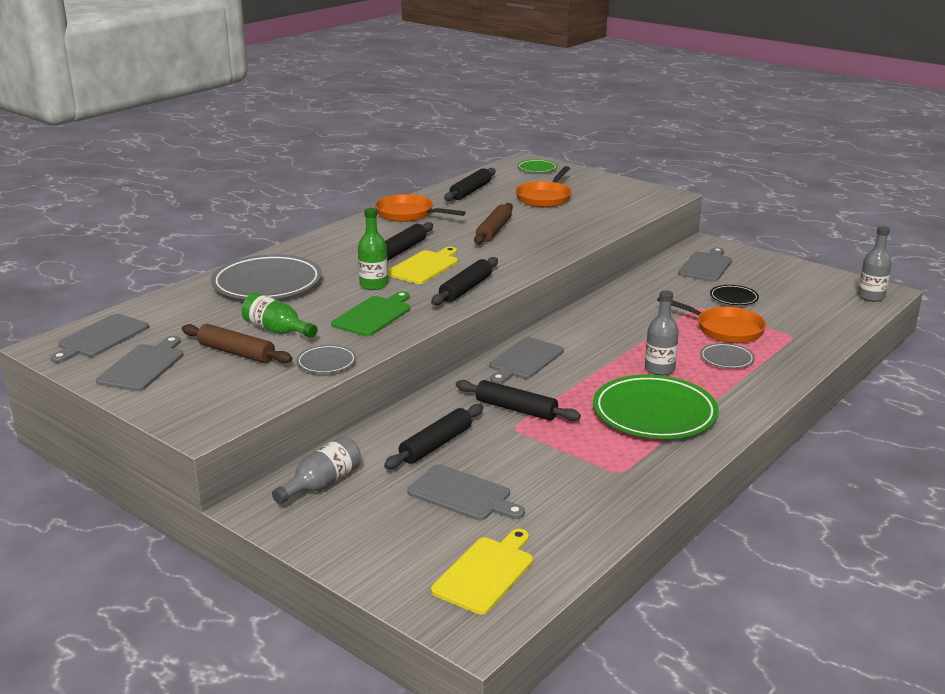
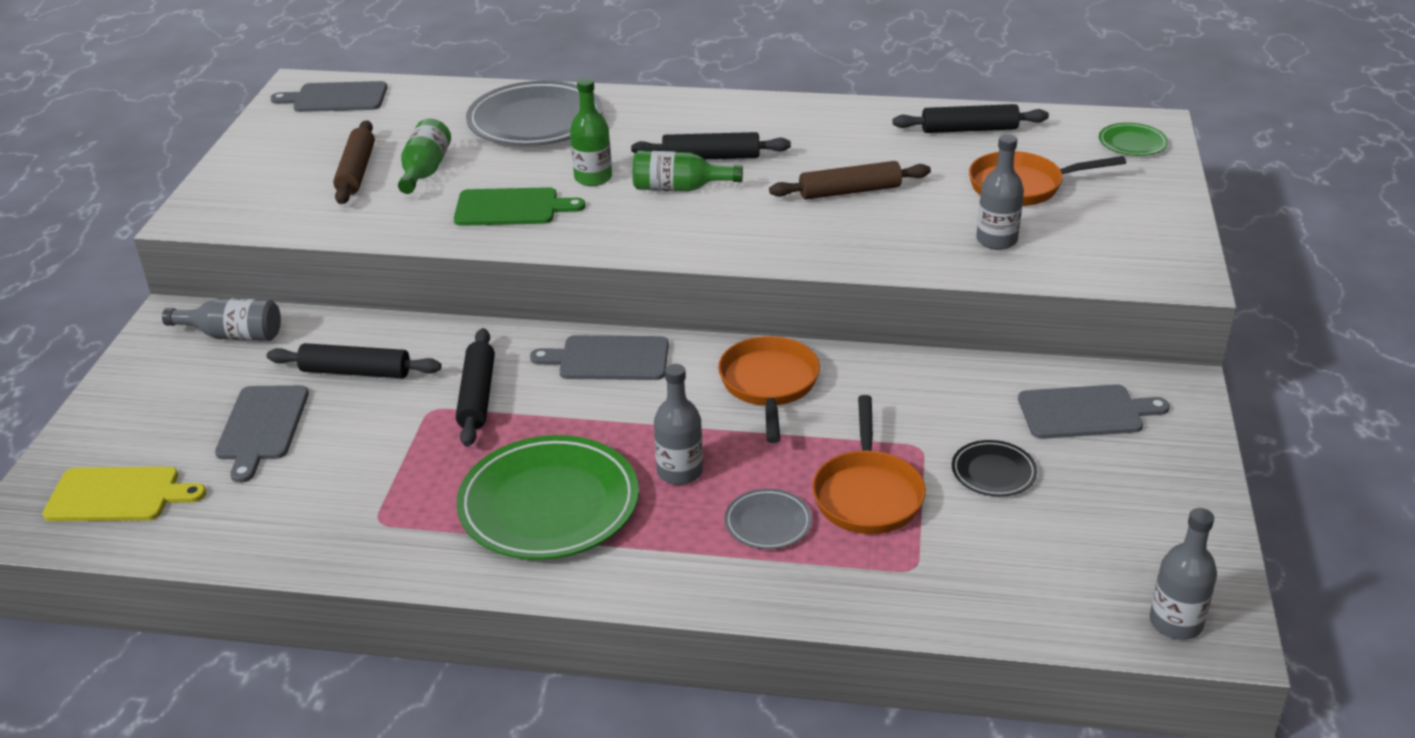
camera: 60 degrees right, 10 degrees up
grey cutting board [96,336,183,391] -> none
grey plate [296,345,356,373] -> none
orange pan [375,194,466,222] -> orange pan moved to [718,336,820,443]
yellow cutting board [388,247,458,284] -> green bottle [633,150,743,191]
black rolling pin [431,257,498,305] -> none
none -> grey bottle [976,134,1024,250]

